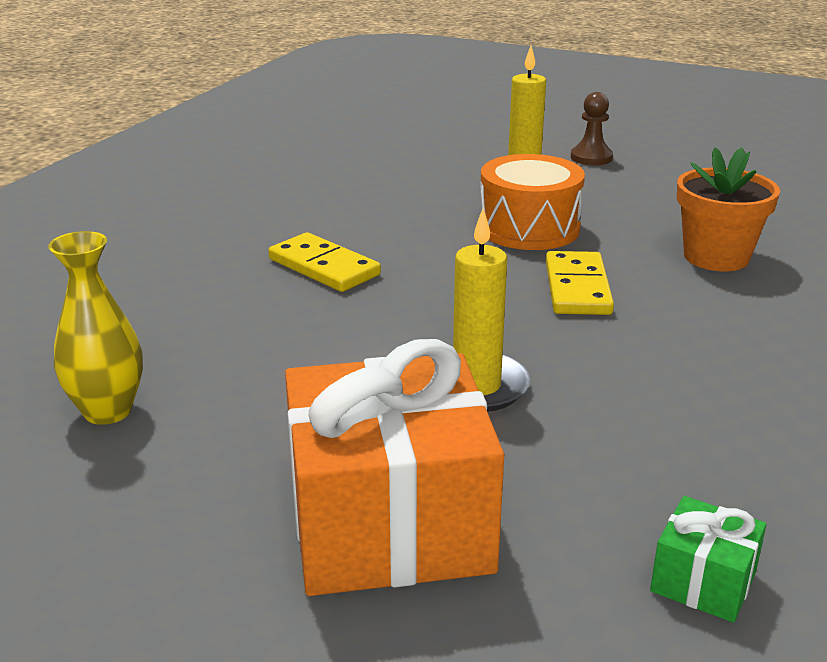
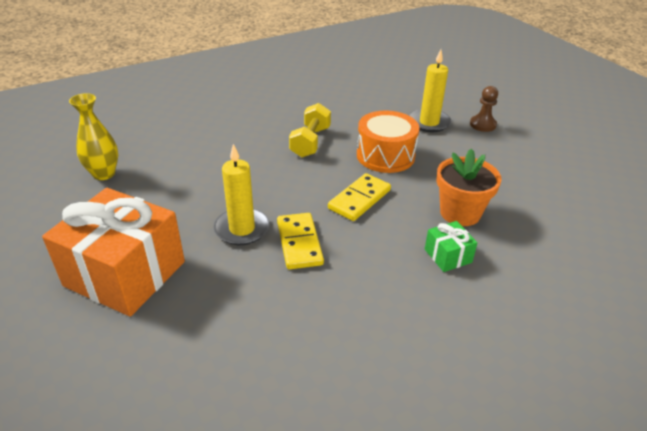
camera: 35 degrees right, 10 degrees up
yellow domino [268,232,381,292] -> yellow domino moved to [277,213,324,270]
green gift [650,496,766,623] -> green gift moved to [425,221,478,272]
none -> yellow dumbbell [289,103,331,158]

